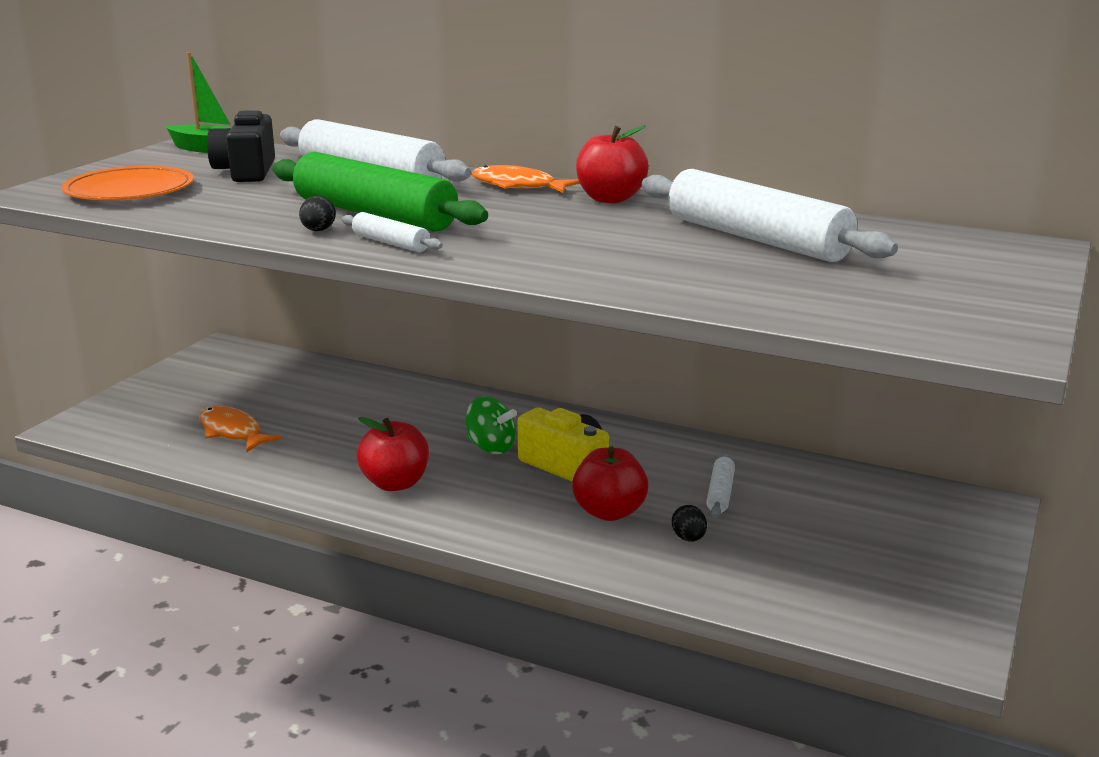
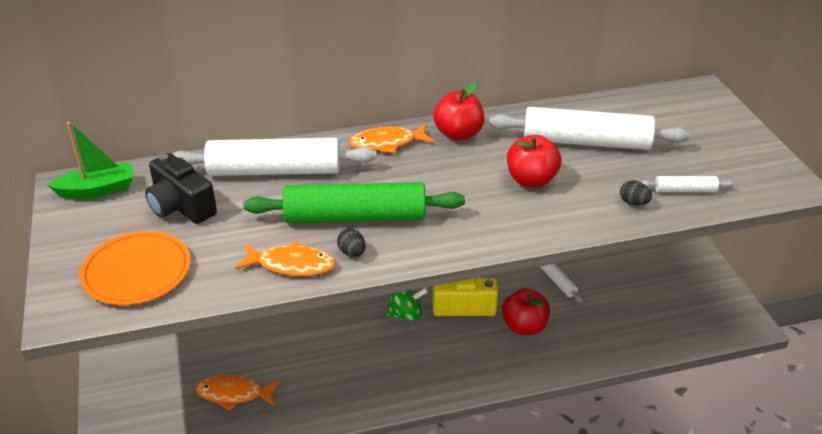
camera: 40 degrees left, 15 degrees up
white rolling pin [342,212,443,252] -> white rolling pin moved to [641,176,734,192]
red apple [357,417,429,491] -> red apple moved to [507,135,562,188]
black egg [672,505,707,542] -> black egg moved to [620,180,652,206]
none -> orange fish [235,241,336,276]

